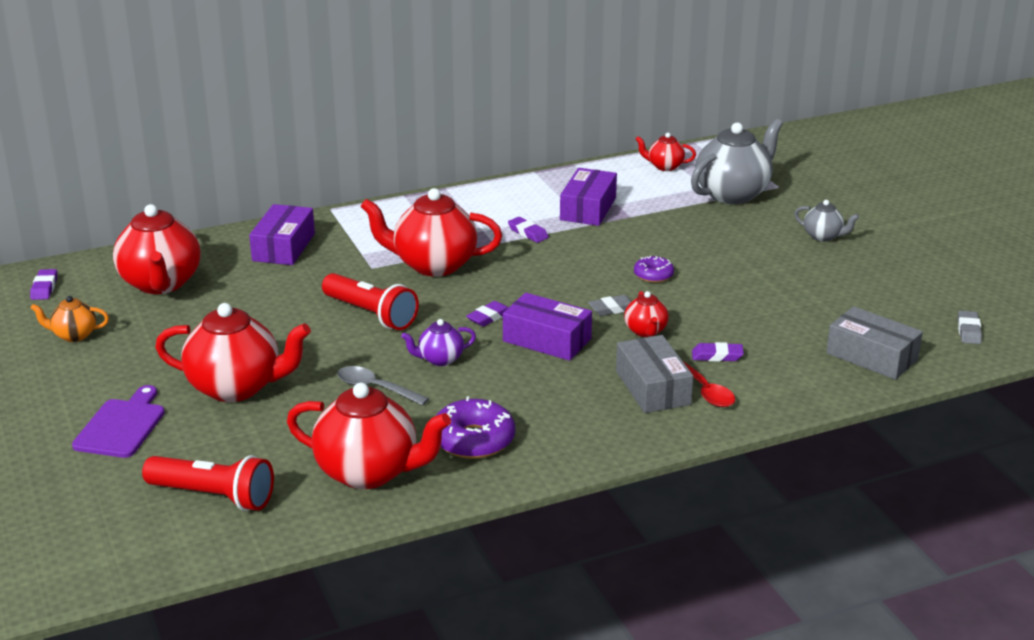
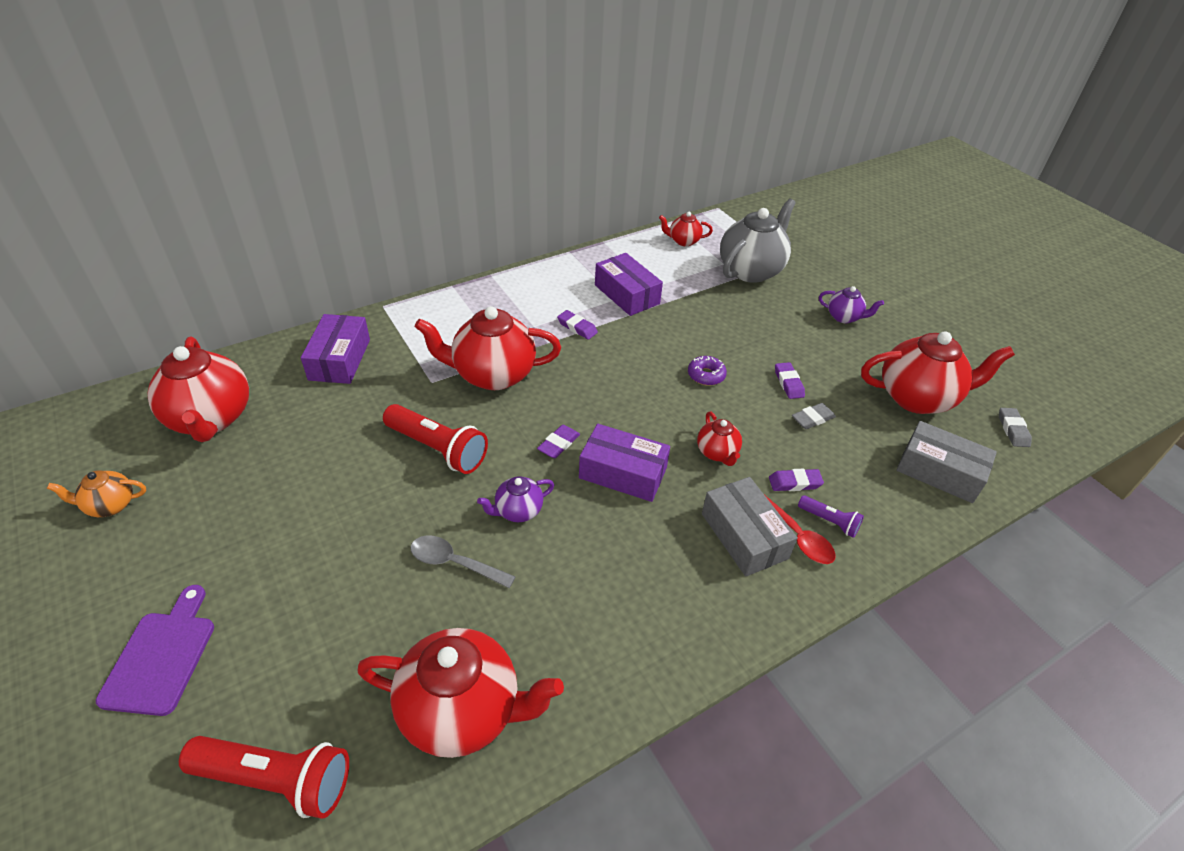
camera: 10 degrees left, 15 degrees up
purple eraser [30,269,57,300] -> purple eraser moved to [775,362,805,399]
red teapot [155,303,311,402] -> red teapot moved to [861,331,1015,414]
purple donut [436,396,515,459] -> none
purple box [560,168,617,226] -> purple box turned 45 degrees counterclockwise [595,253,663,316]
grey eraser [588,295,632,316] -> grey eraser moved to [792,403,836,429]
grey teapot [794,200,859,241] -> purple teapot [819,286,884,323]
none -> purple flashlight [798,495,864,538]

